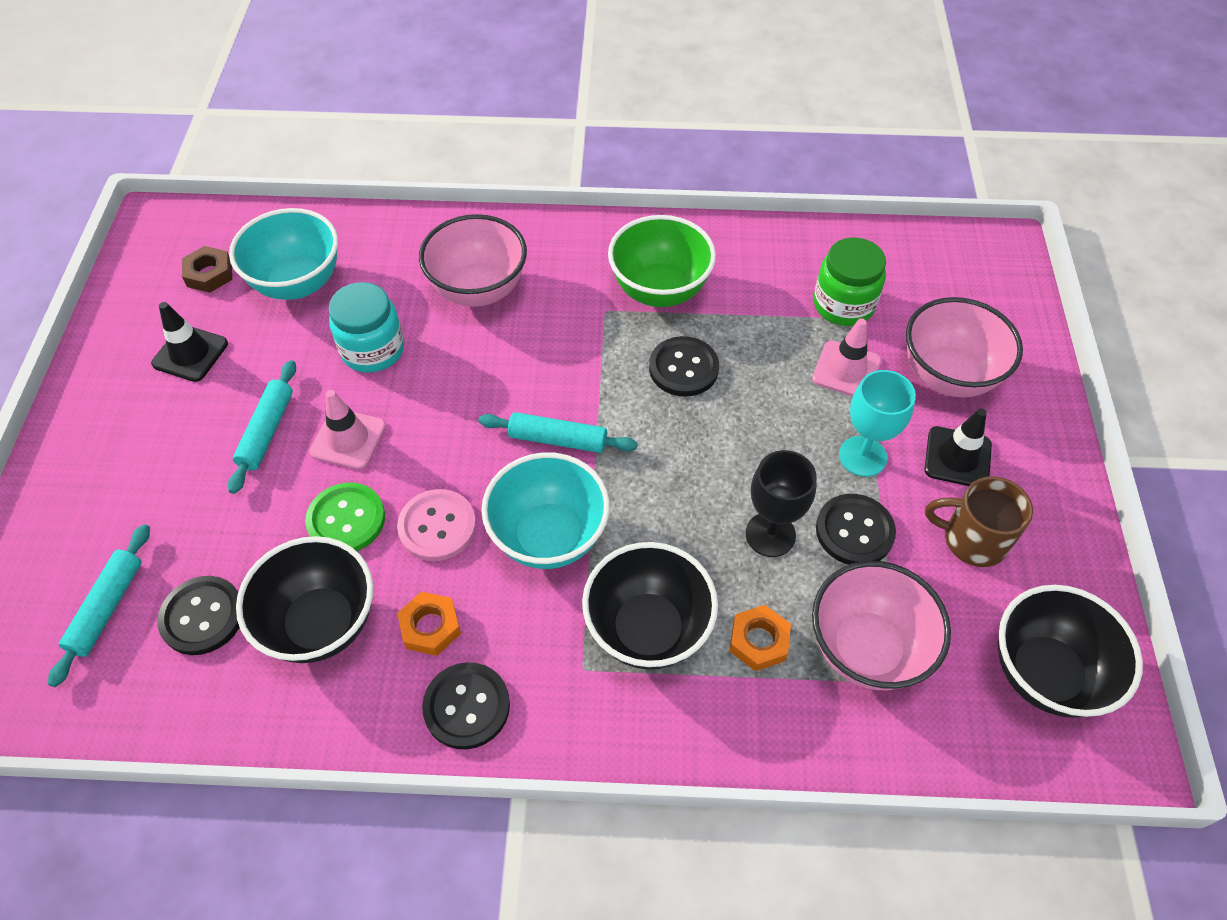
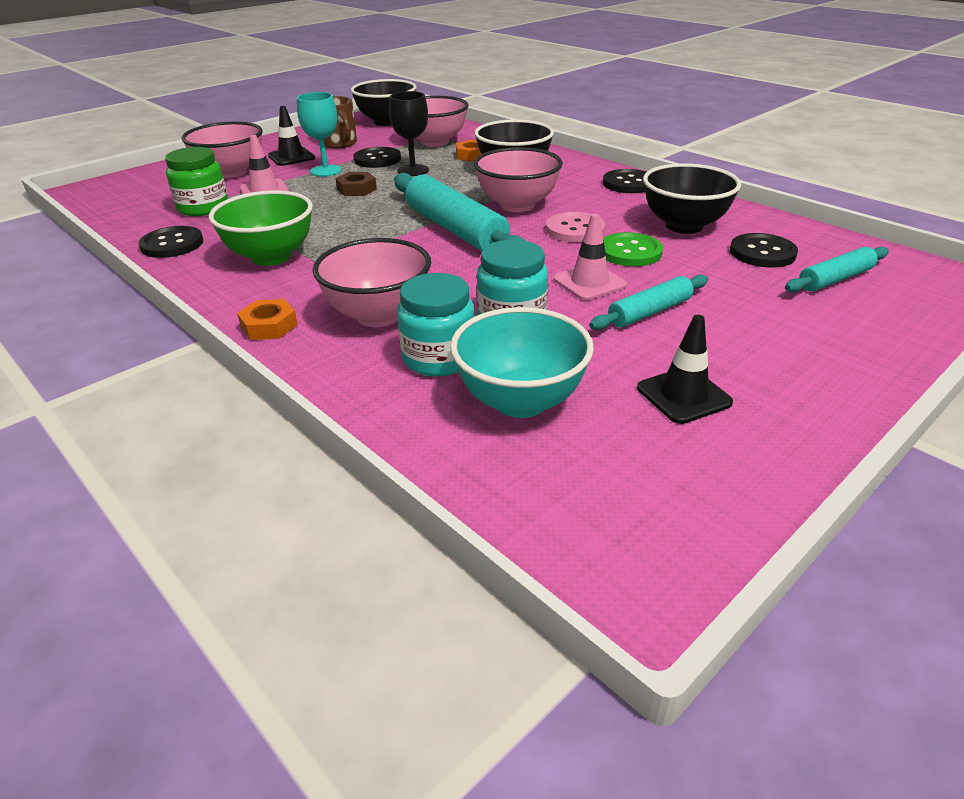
camera: 135 degrees left, 20 degrees down
brown nut [182,246,232,293] -> brown nut moved to [335,172,377,196]
orange nut [397,592,461,656] -> orange nut moved to [237,299,298,340]
turquoise rolling pin [478,412,638,453] -> turquoise rolling pin [394,173,525,251], size x1.82
turquoise bowl [481,452,610,569] -> pink bowl [474,147,563,212]
black button [649,336,719,397] -> black button moved to [138,226,203,258]
none -> turquoise jar [397,273,475,377]

